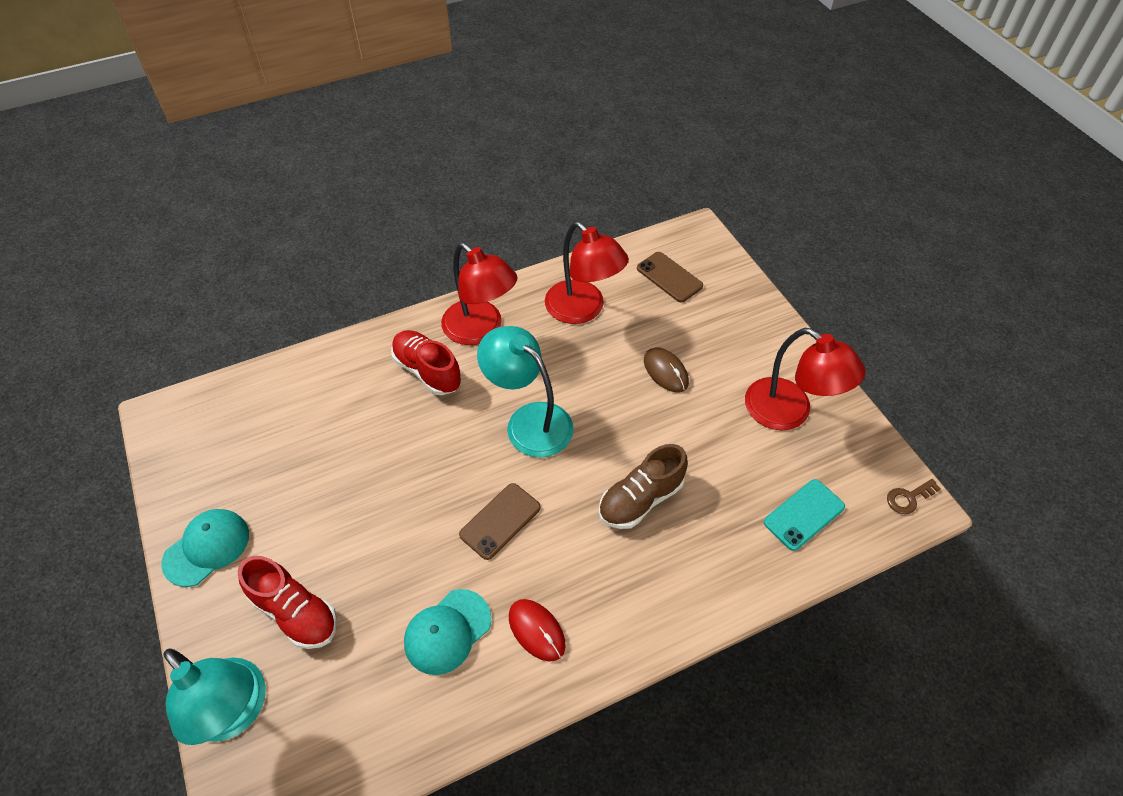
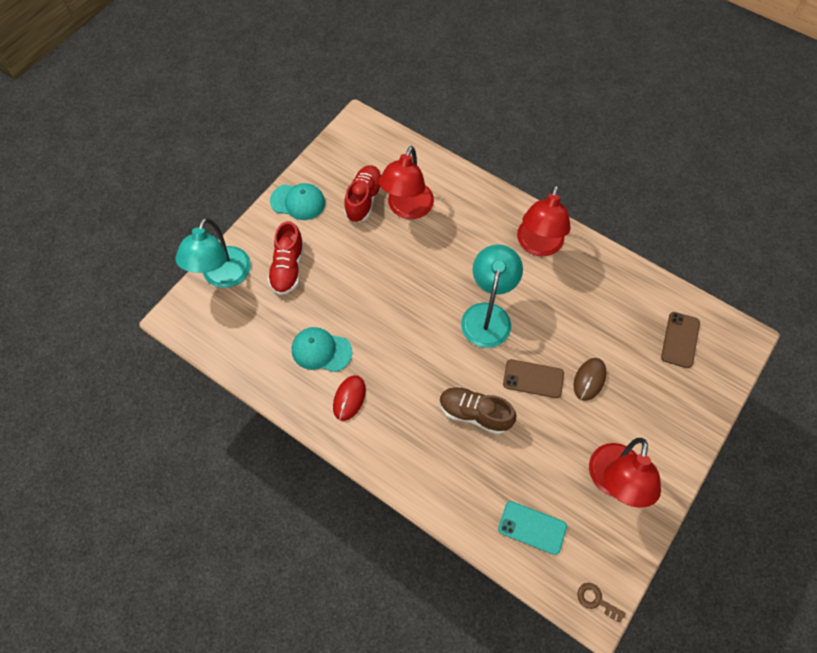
camera: 60 degrees right, 10 degrees up
red shoe [391,330,462,395] -> red shoe moved to [344,165,382,222]
brown phone [459,483,541,560] -> brown phone moved to [503,359,564,398]
red lamp [545,222,629,324] -> red lamp moved to [379,146,434,219]

